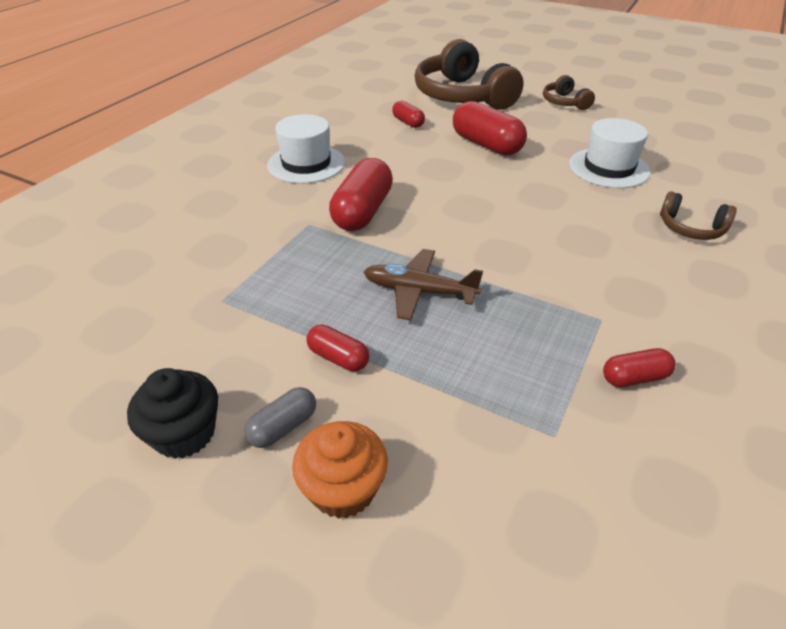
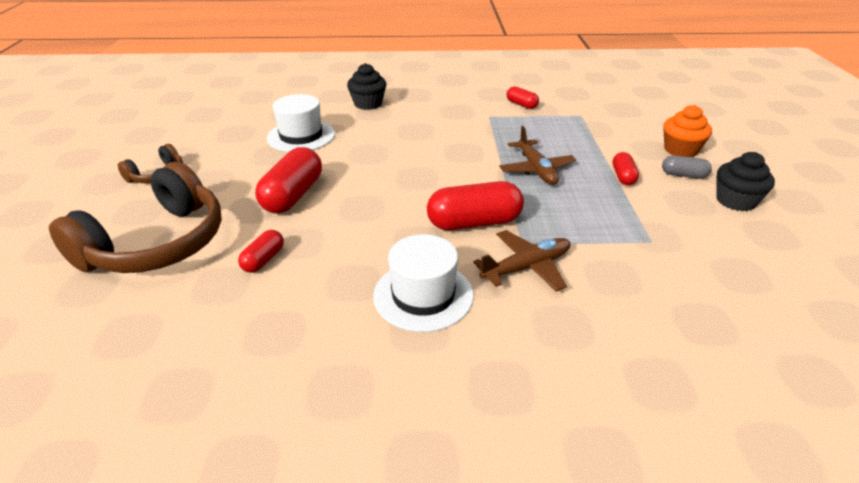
camera: 120 degrees left, 5 degrees down
brown headphones [660,191,737,240] -> black cupcake [347,63,386,110]
none -> brown plane [473,230,570,292]

